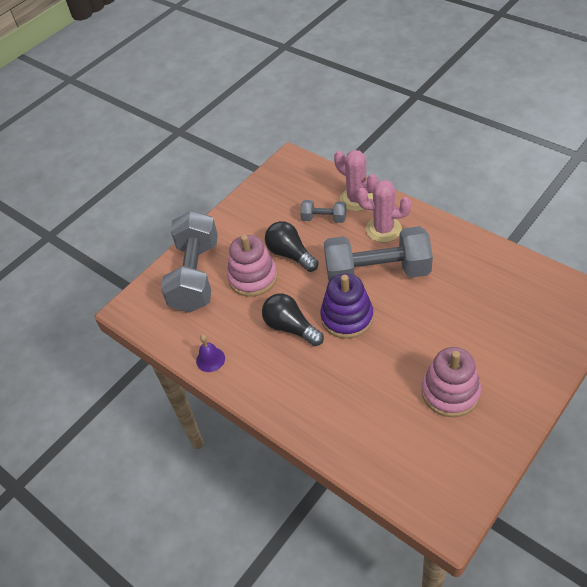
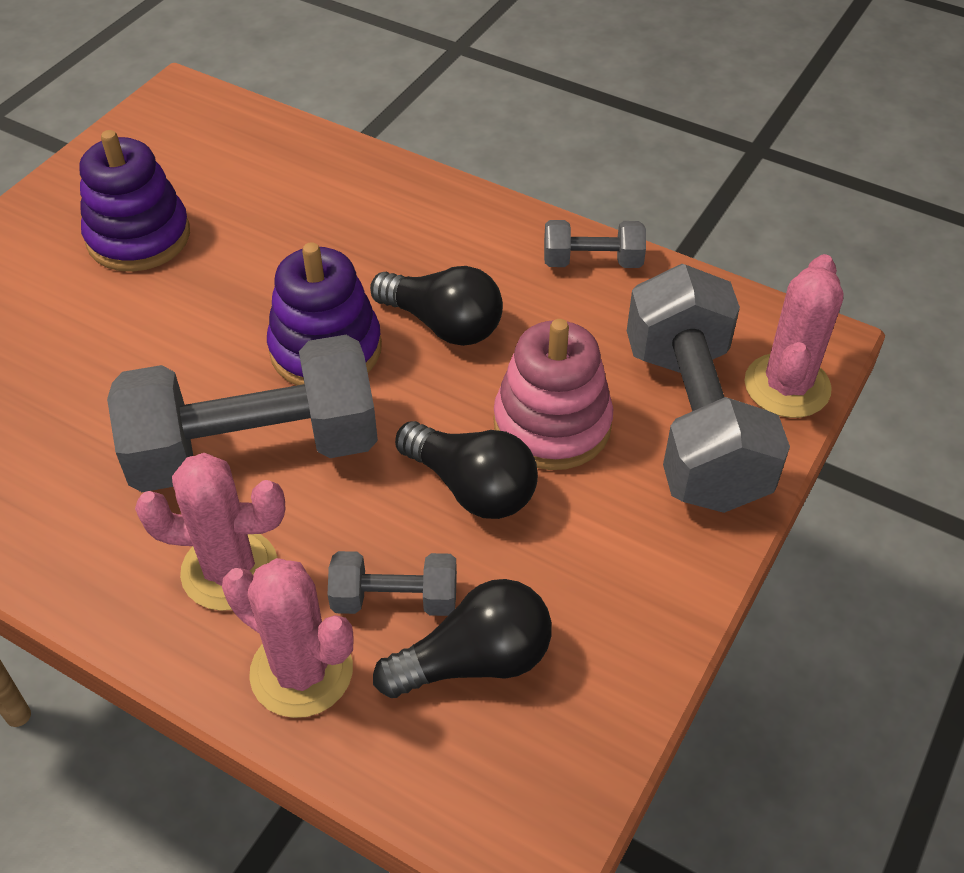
camera: 165 degrees right, 0 degrees up
purple bell [196,334,225,372] -> grey dumbbell [544,220,646,268]
pink stacking toy [421,347,481,417] -> purple stacking toy [79,130,190,272]
none -> black light bulb [373,579,552,698]
none -> pink cactus [745,254,844,418]

